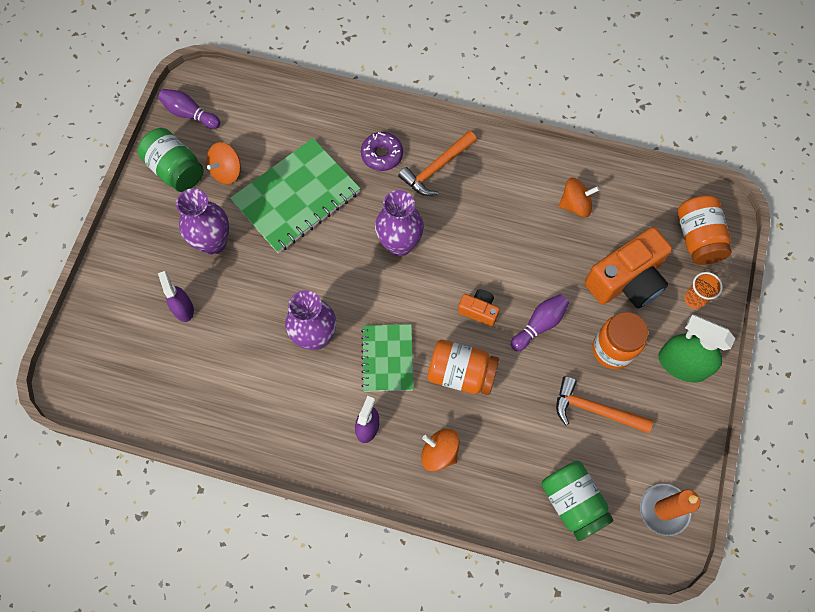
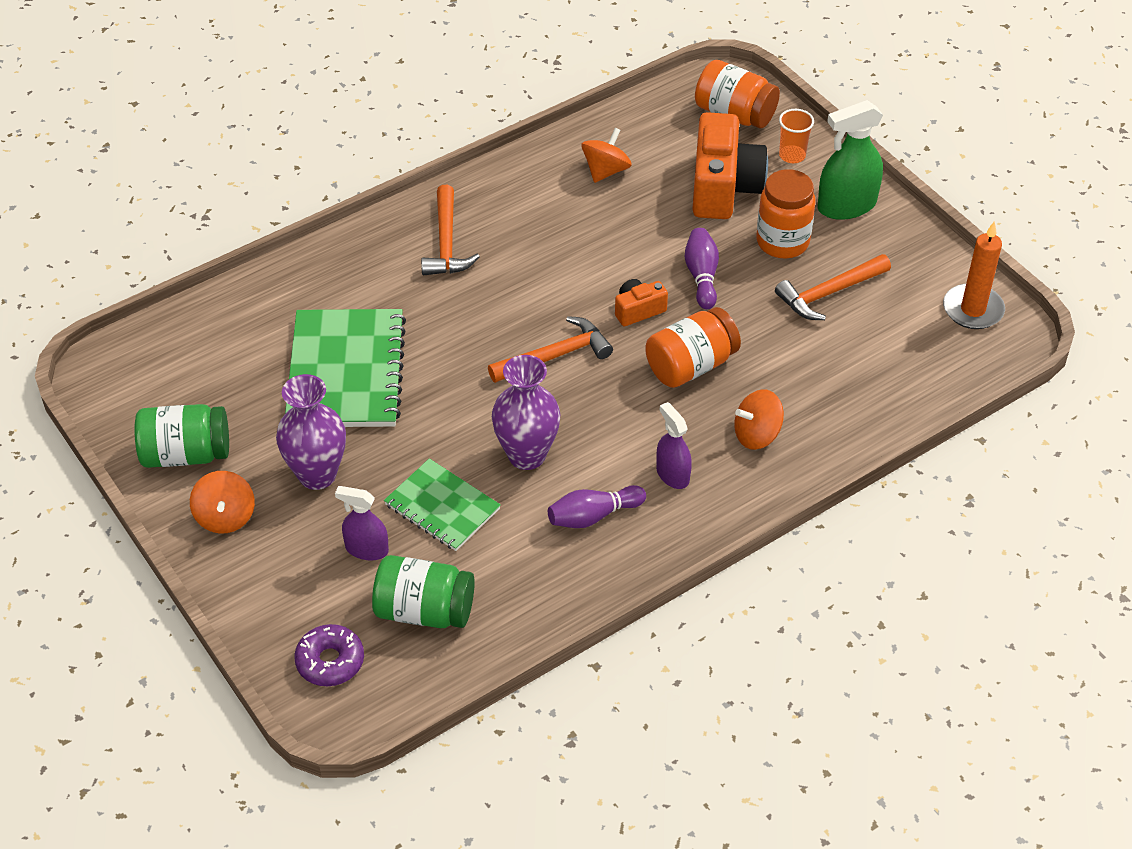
camera: 50 degrees left, 20 degrees down
purple bowling pin [158,89,220,129] -> purple bowling pin moved to [548,485,646,528]
orange spinning top [207,142,241,184] -> orange spinning top moved to [190,471,255,533]
purple donut [361,132,403,171] -> purple donut moved to [294,624,364,686]
green notebook [361,324,413,392] -> green notebook moved to [384,458,501,551]
purple vase [375,190,424,256] -> none
green jar [542,461,614,541] -> green jar moved to [372,555,475,628]
none -> orange hammer [488,316,613,383]

